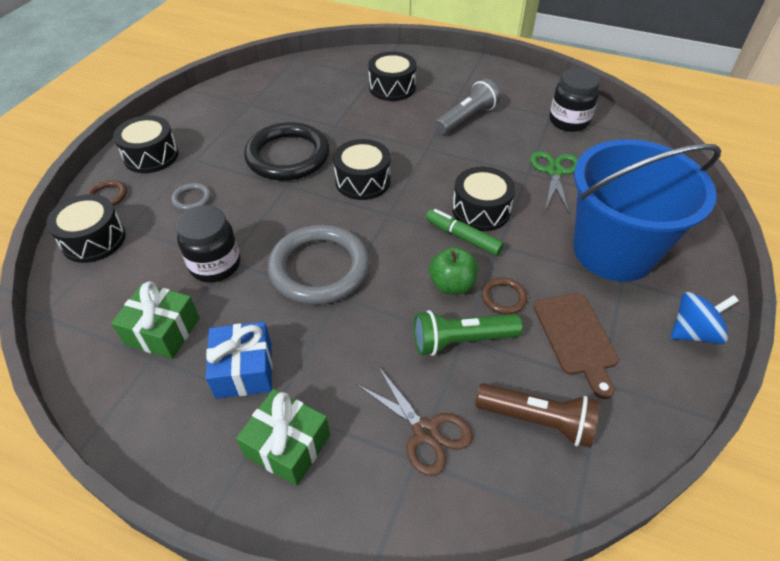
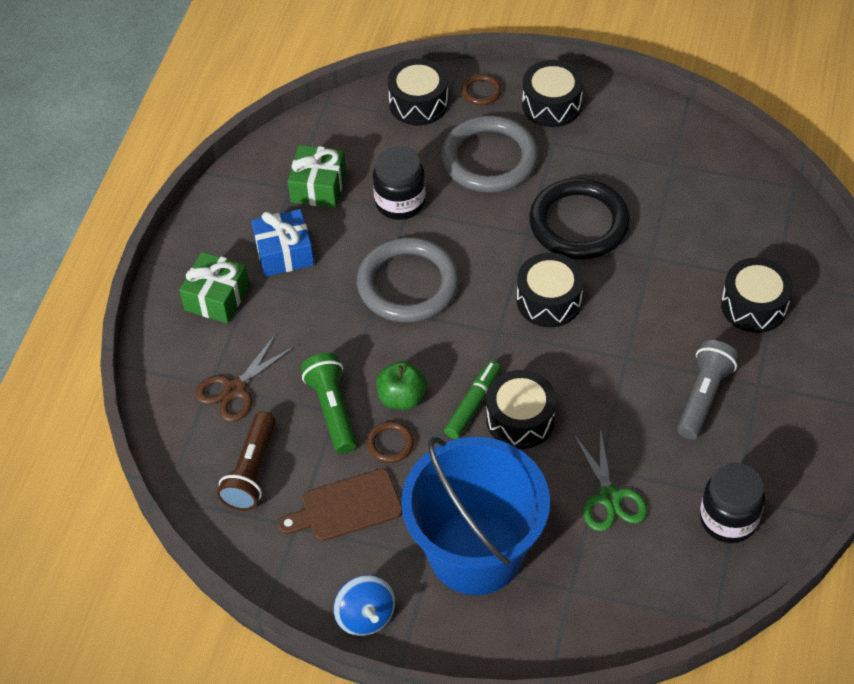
camera: 85 degrees right, 5 degrees up
grey ring [171,183,211,211] -> grey ring [441,115,539,193], size x2.33
grey flashlight [435,79,500,134] -> grey flashlight turned 105 degrees counterclockwise [677,340,739,440]
green scissors [530,151,578,213] -> green scissors turned 75 degrees clockwise [574,428,647,531]

